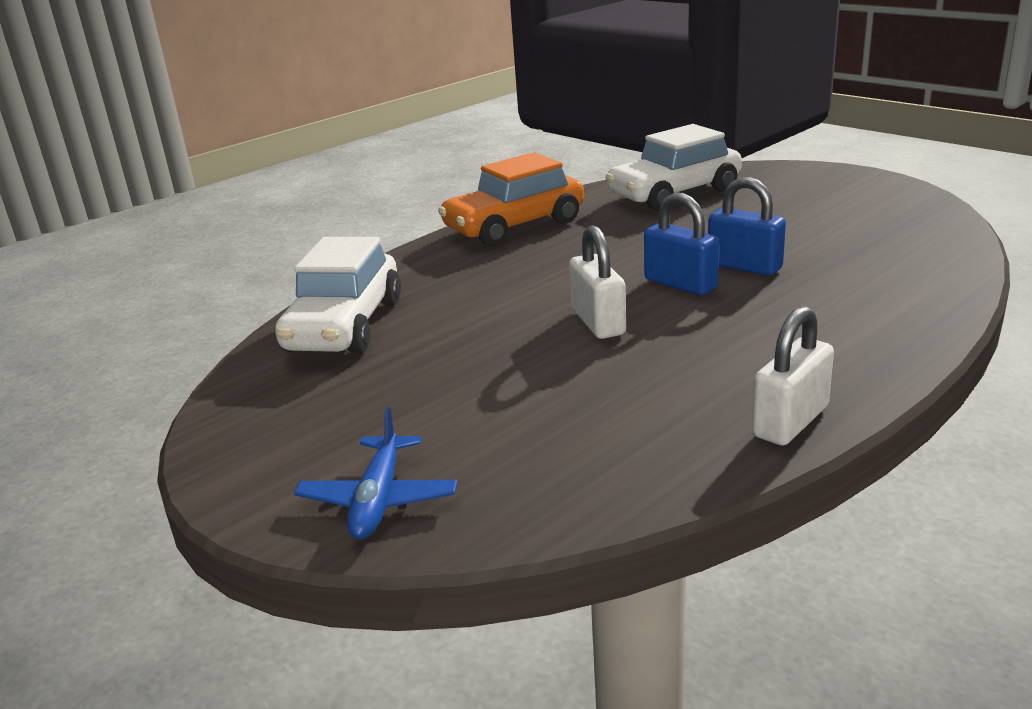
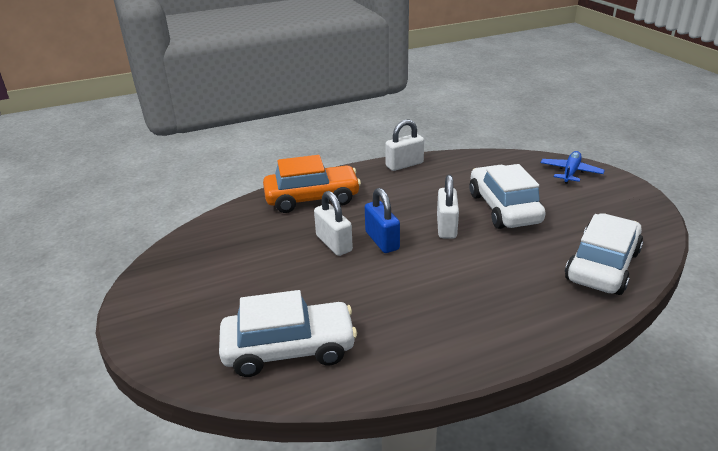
camera: 160 degrees left, 5 degrees up
orange car [438,152,584,246] -> orange car moved to [263,155,361,213]
blue padlock [708,177,786,276] -> white padlock [314,191,353,256]
none -> white car [469,164,546,229]

